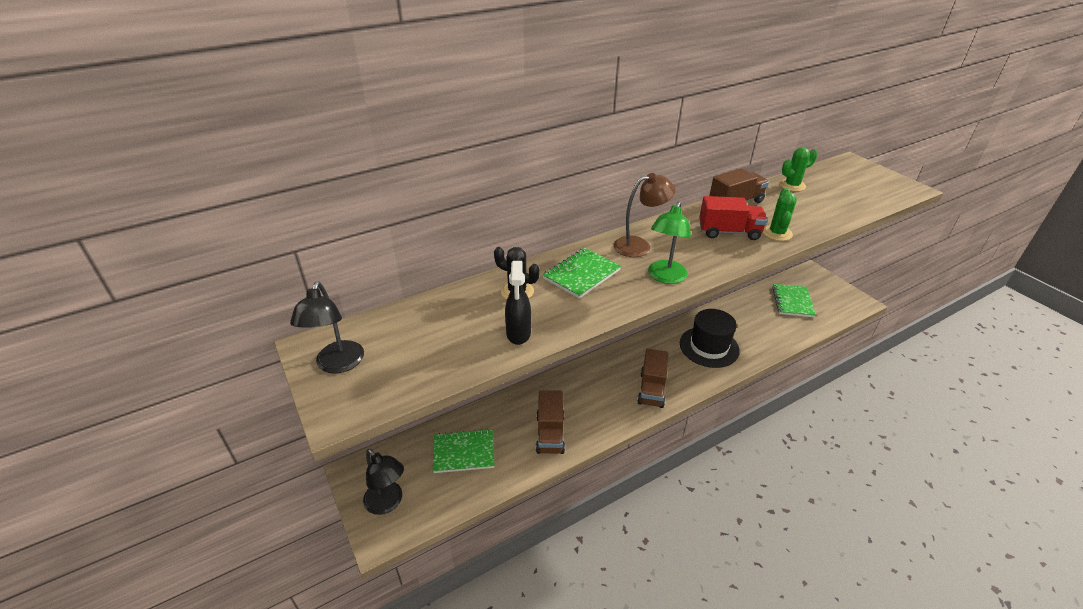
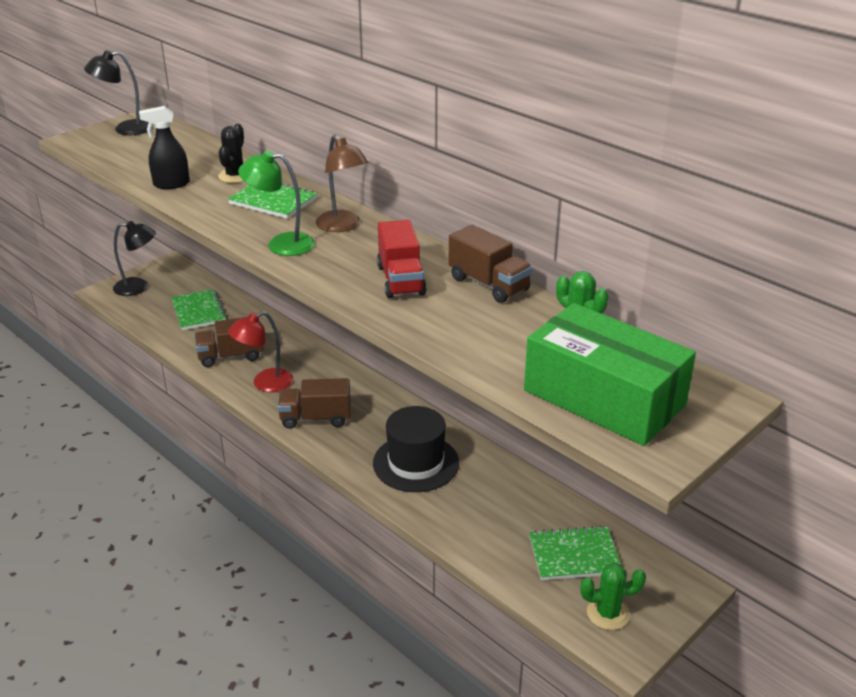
camera: 75 degrees right, 5 degrees down
black lamp [363,449,404,515] -> black lamp turned 120 degrees counterclockwise [113,221,156,296]
green cactus [763,188,797,241] -> green cactus moved to [580,563,646,630]
none -> red lamp [228,311,293,392]
none -> green box [524,303,696,446]

